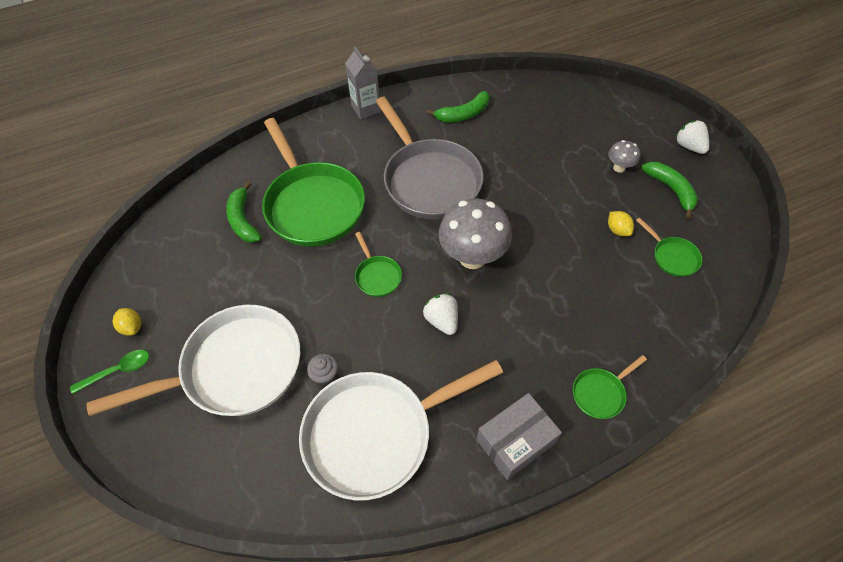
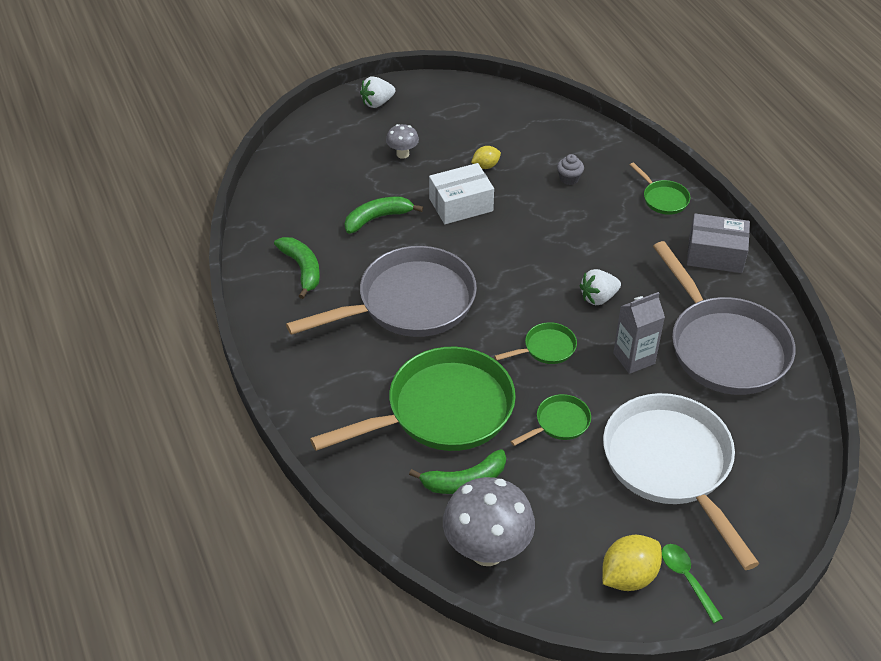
camera: 90 degrees left, 10 degrees down
yellow lemon [113,308,141,336] -> yellow lemon [602,535,662,591], size x1.71
white pan [299,360,503,501] -> grey pan [653,241,795,395]
grey cupcake [307,354,338,385] -> grey cupcake moved to [557,154,584,185]
grey carton [345,46,381,119] -> grey carton moved to [613,292,665,374]
grey mushroom [439,199,512,269] -> grey mushroom moved to [443,477,535,566]
grey box [476,393,562,480] -> grey box turned 45 degrees counterclockwise [687,213,750,273]
green pan [636,218,703,277] -> green pan moved to [511,394,591,446]
green banana [641,162,698,219] -> green banana moved to [345,197,423,234]
none -> white box [429,163,494,224]

